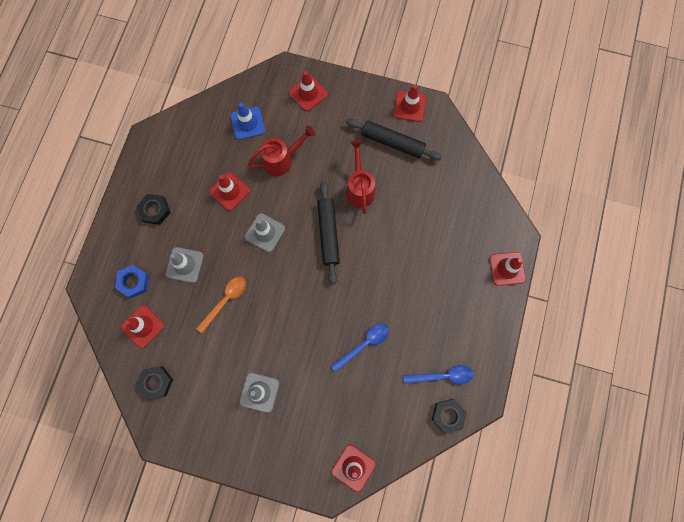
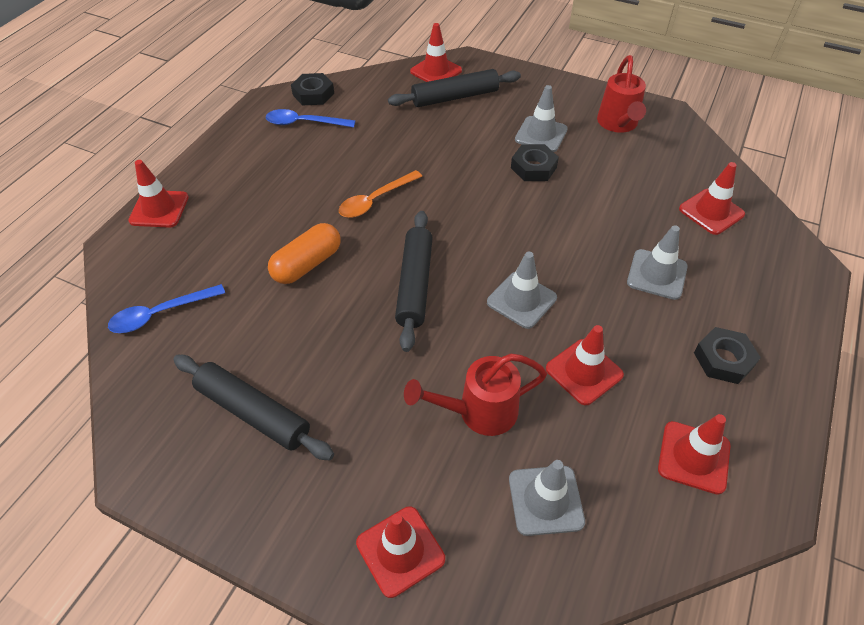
camera: 170 degrees left, 25 degrees down
blue nut [115,265,149,298] -> none
black nut [136,366,173,400] -> black nut moved to [511,144,559,181]
orange spoon [196,277,246,333] -> orange spoon moved to [339,170,422,218]
blue traffic cone [231,103,265,140] -> grey traffic cone [509,460,585,536]
blue spoon [331,323,389,372] -> blue spoon moved to [108,284,225,333]
red watering can [346,140,375,214] -> red watering can moved to [597,55,646,133]
red traffic cone [394,85,427,122] -> red traffic cone moved to [658,414,730,495]
none -> orange capsule [268,223,341,284]
none -> black rolling pin [388,69,521,107]

